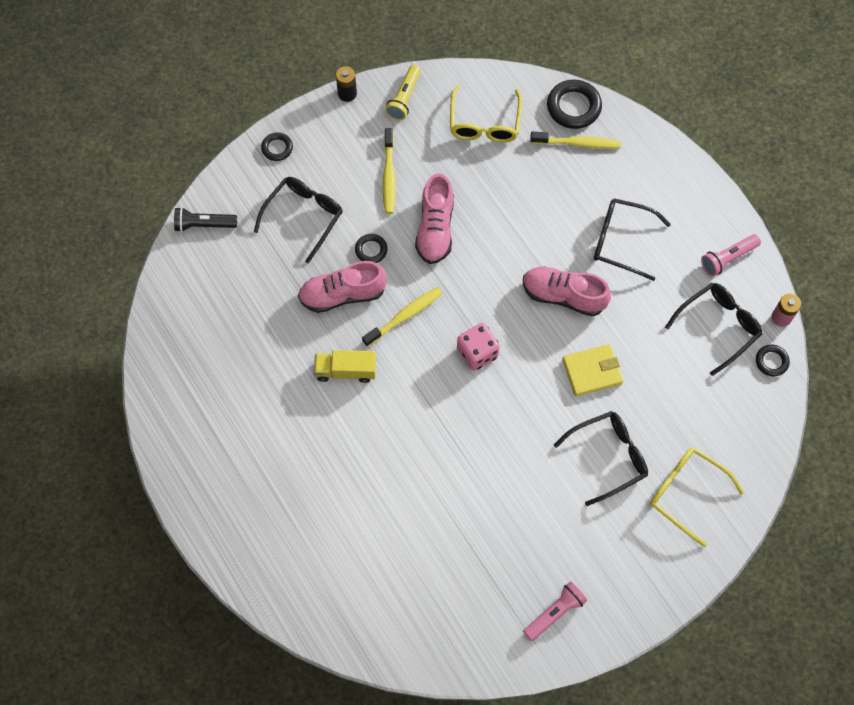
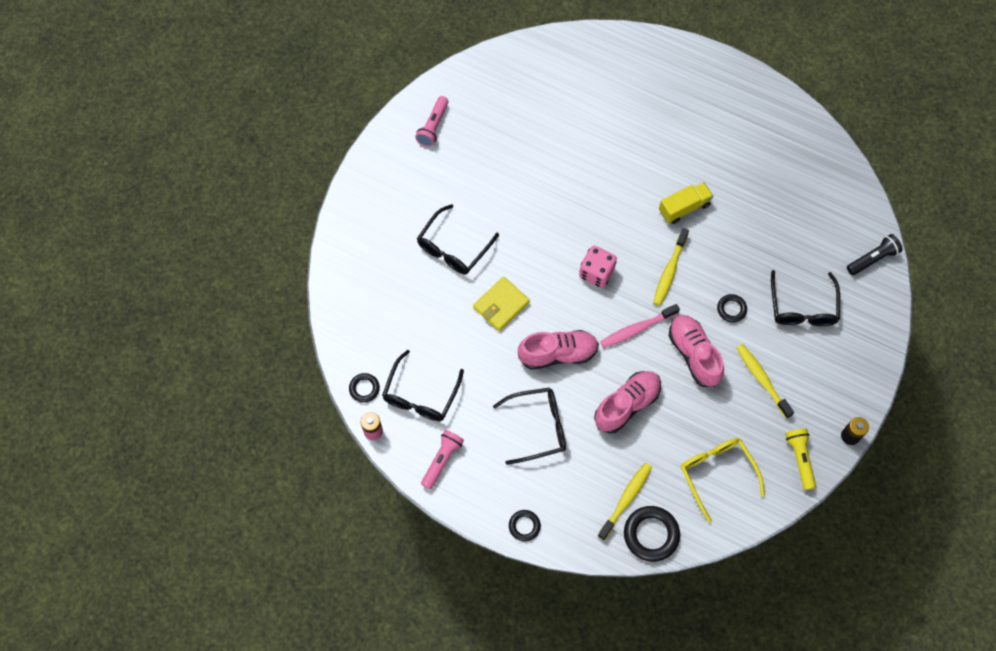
camera: 150 degrees right, 0 degrees up
black ring [261,132,293,161] -> black ring moved to [509,510,541,541]
pink shoe [298,261,387,313] -> pink shoe moved to [594,371,661,434]
yellow toothbrush [530,131,621,149] -> yellow toothbrush turned 150 degrees clockwise [598,463,652,540]
yellow glasses [650,447,744,547] -> none
none -> pink toothbrush [600,304,680,348]

